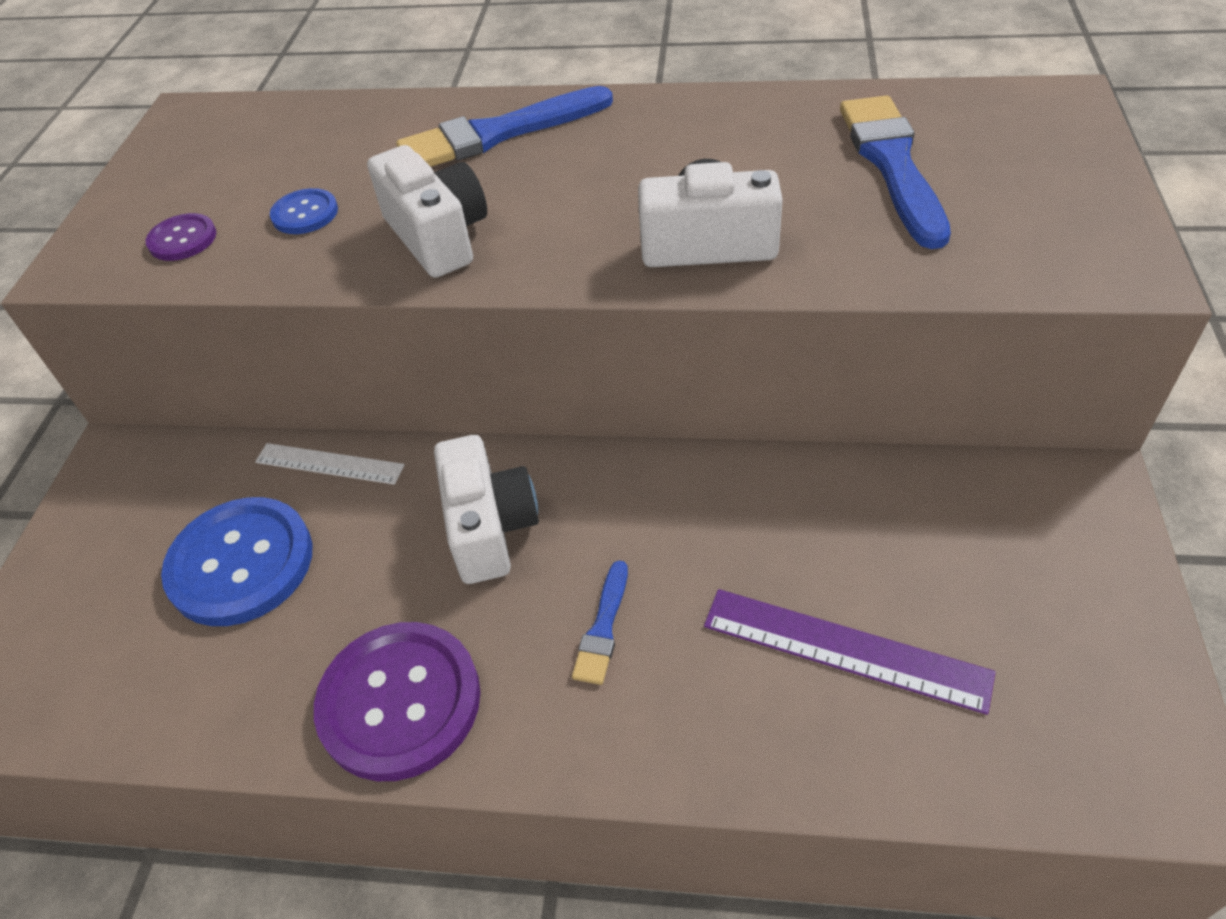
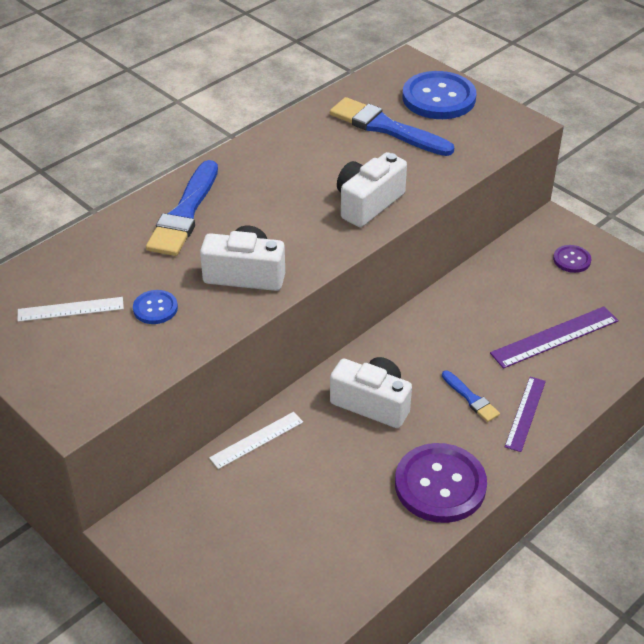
camera: 55 degrees left, 5 degrees down
purple button [146,213,216,261] -> purple button moved to [553,245,591,273]
blue button [161,497,312,626] -> blue button moved to [402,71,476,119]
none -> white ruler [17,297,124,322]
none -> purple ruler [505,377,546,452]

